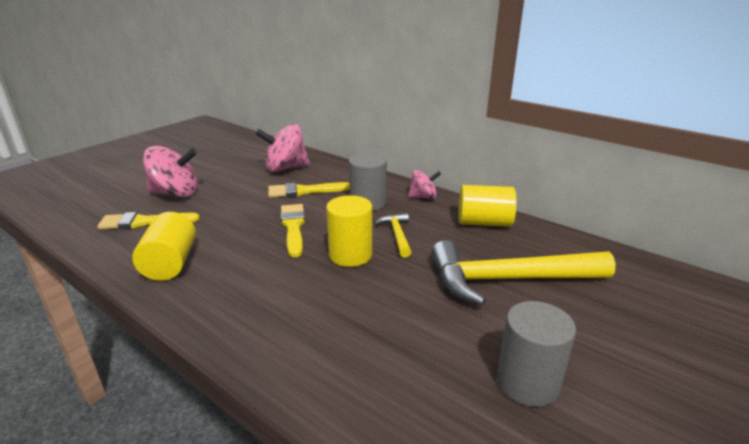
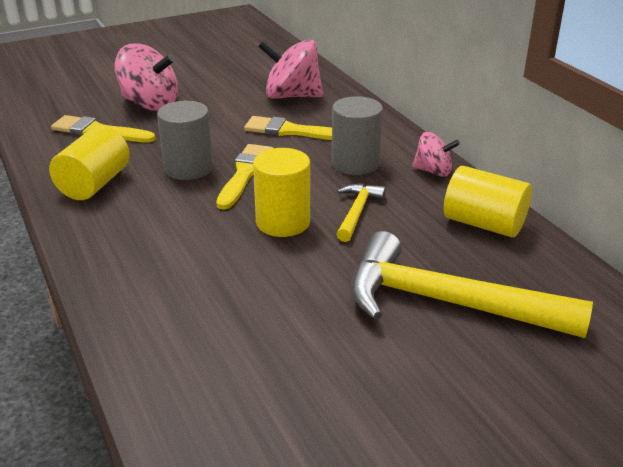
camera: 25 degrees right, 5 degrees up
grey cylinder [497,301,576,407] -> grey cylinder moved to [157,101,213,180]

